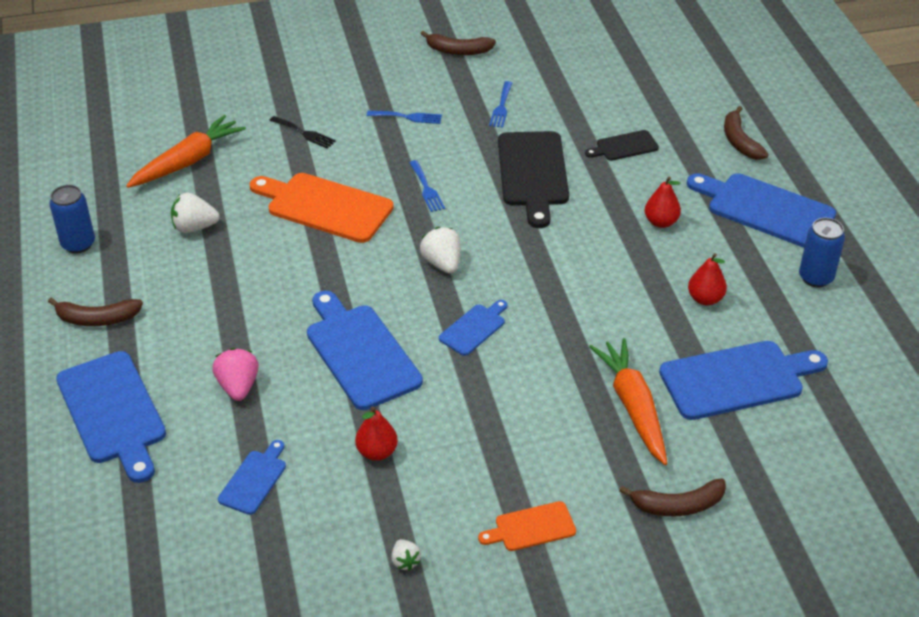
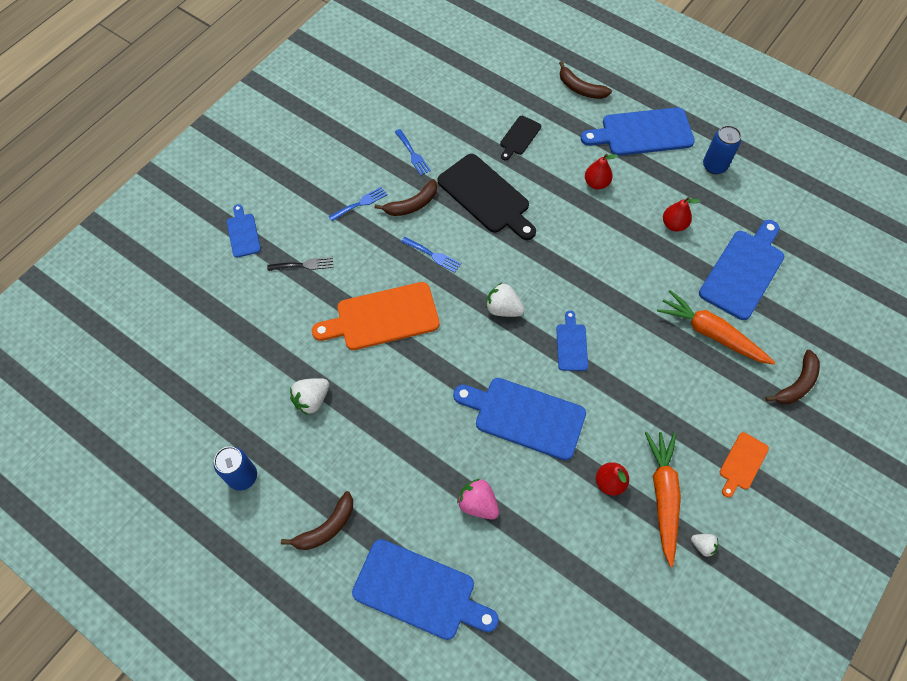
camera: 40 degrees left, 20 degrees up
orange carrot [126,115,246,188] -> orange carrot moved to [645,432,681,567]
blue cutting board [218,440,286,515] -> blue cutting board moved to [227,204,261,258]
brown banana [421,31,496,55] -> brown banana moved to [375,179,437,216]

